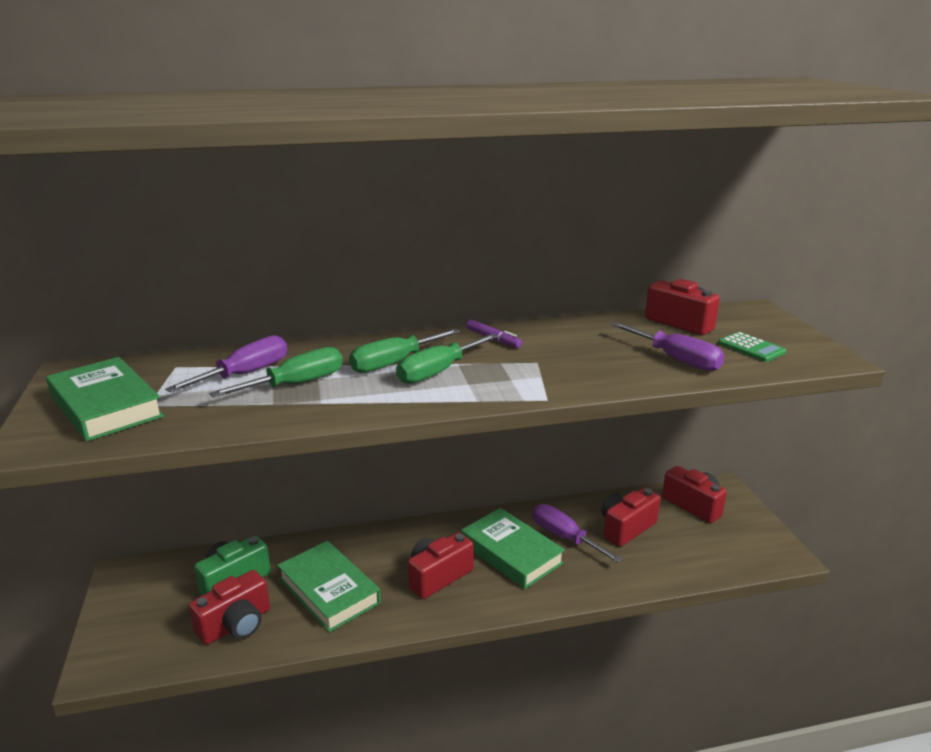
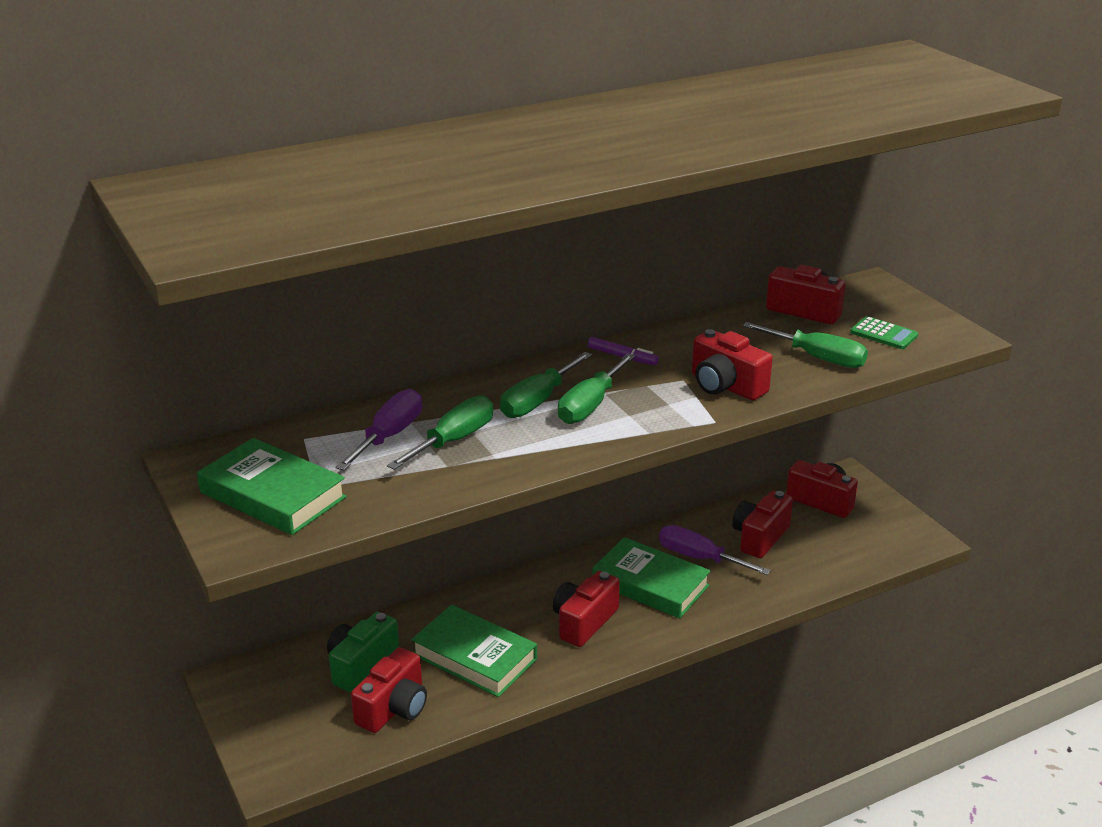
camera: 15 degrees left, 5 degrees up
purple screwdriver [612,322,725,371] -> green screwdriver [742,322,868,368]
none -> red camera [692,329,773,400]

